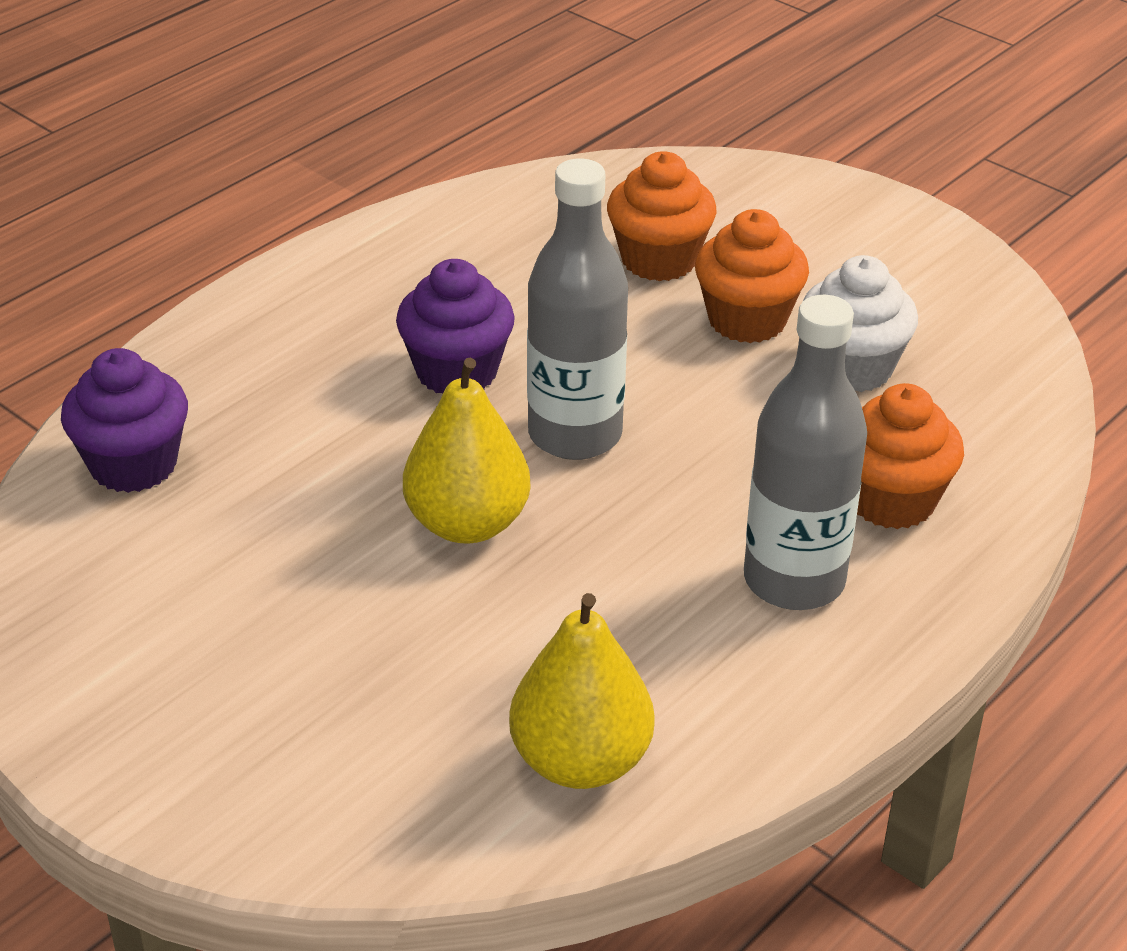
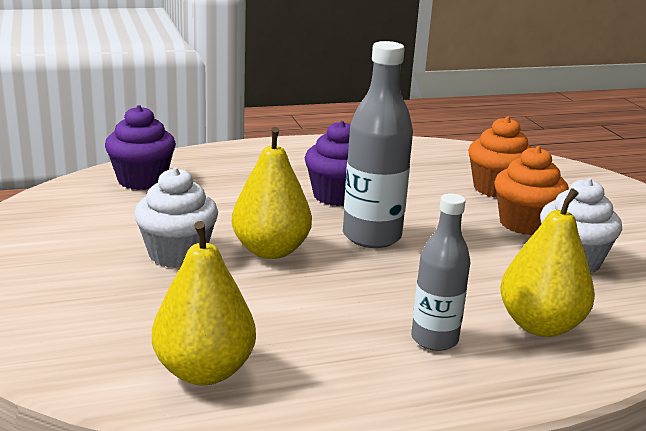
camera: 30 degrees right, 15 degrees down
grey bottle [744,295,867,610] -> grey bottle [411,193,470,351], size x0.65
orange cupcake [857,383,964,529] -> yellow pear [500,188,595,337]
none -> white cupcake [134,167,218,268]

